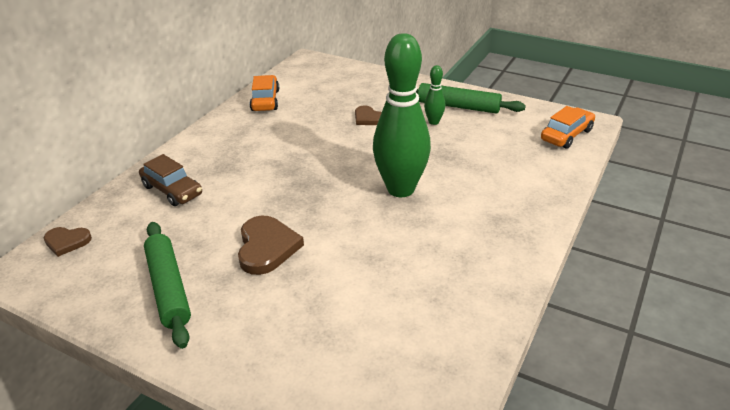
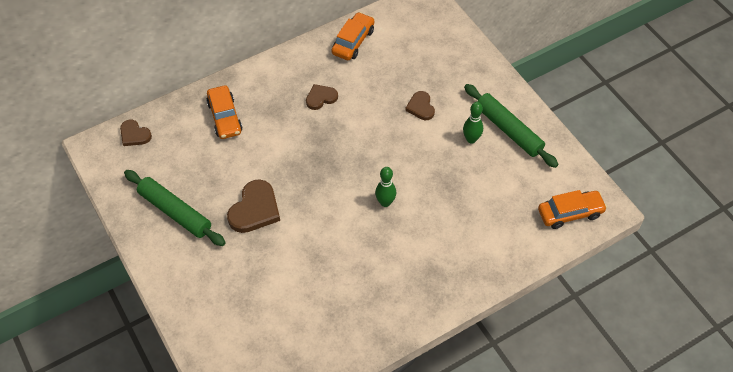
camera: 30 degrees right, 20 degrees up
brown car [139,154,202,206] -> orange car [206,85,243,139]
green rolling pin [144,222,191,349] -> green rolling pin turned 60 degrees counterclockwise [124,170,226,246]
green bowling pin [373,33,431,197] -> green bowling pin [375,167,396,207], size x0.44
none -> brown heart [306,84,338,110]

